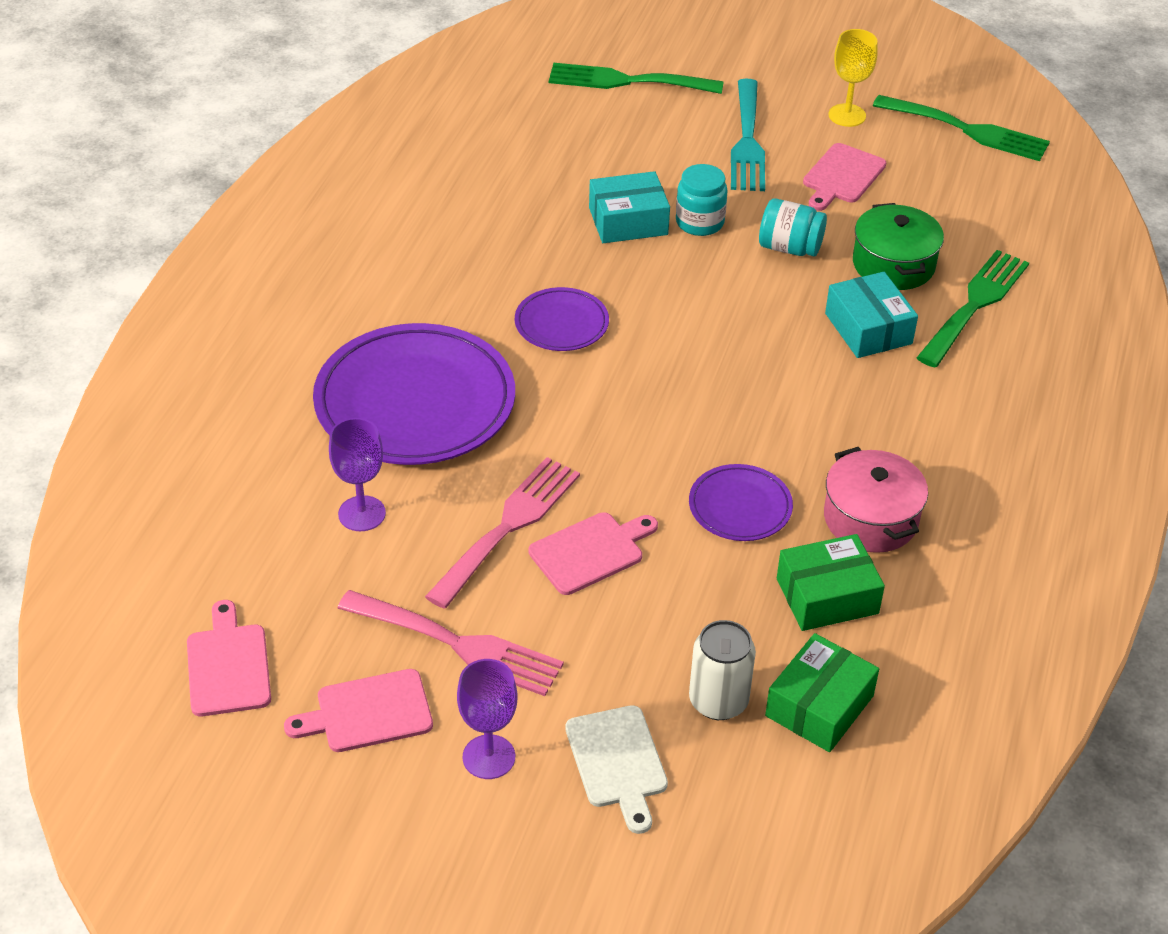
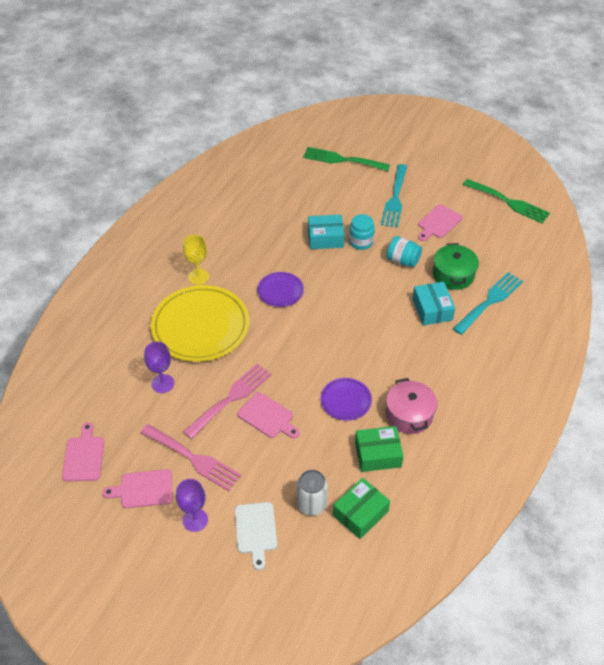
camera: 10 degrees right, 5 degrees up
purple plate [313,323,515,465] -> yellow plate [151,285,249,362]
pink cutting board [529,512,658,595] -> pink cutting board turned 60 degrees clockwise [237,392,299,438]
yellow goblet [829,29,878,127] -> yellow goblet moved to [183,235,209,285]
green fork [917,250,1029,367] -> turquoise fork [453,272,523,335]

